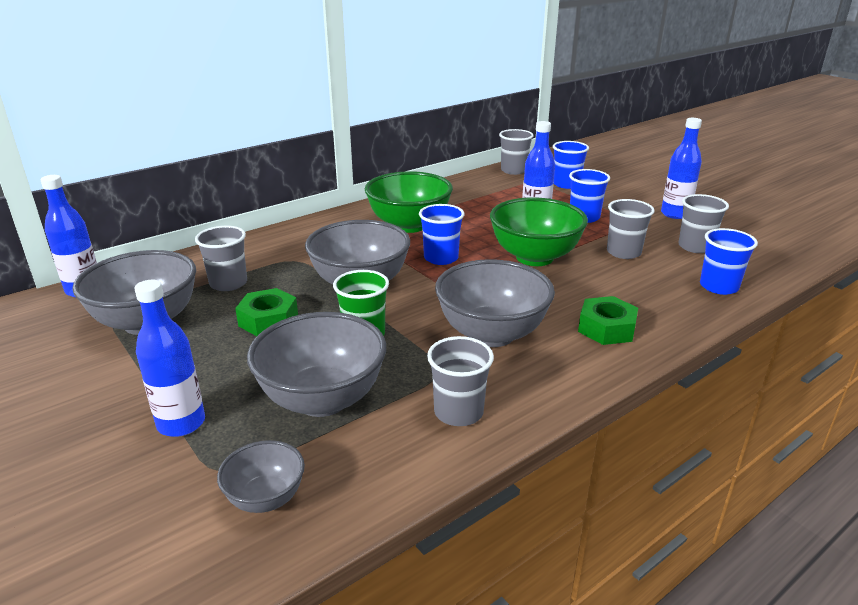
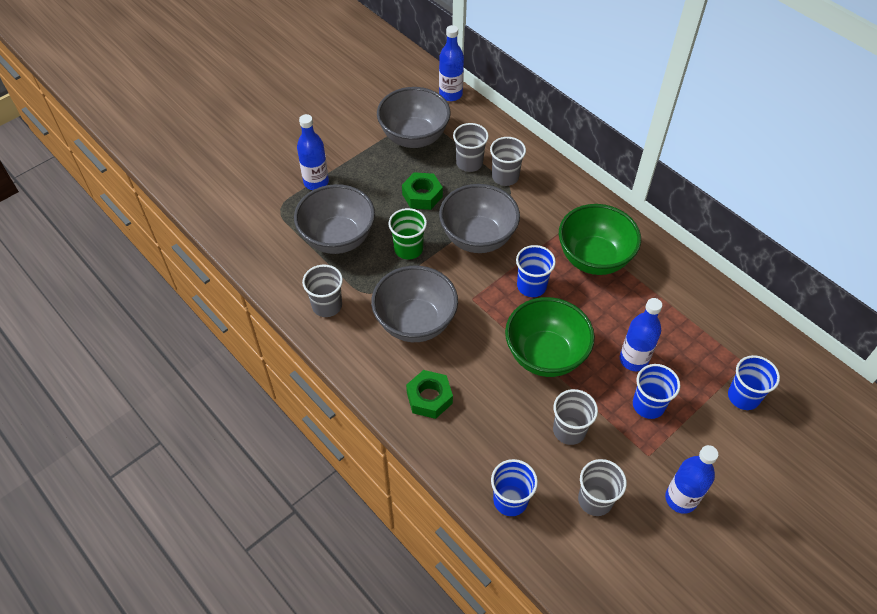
camera: 85 degrees right, 25 degrees up
grey bowl [217,440,305,513] -> none
grey cup [499,129,534,175] -> grey cup moved to [490,137,526,186]

